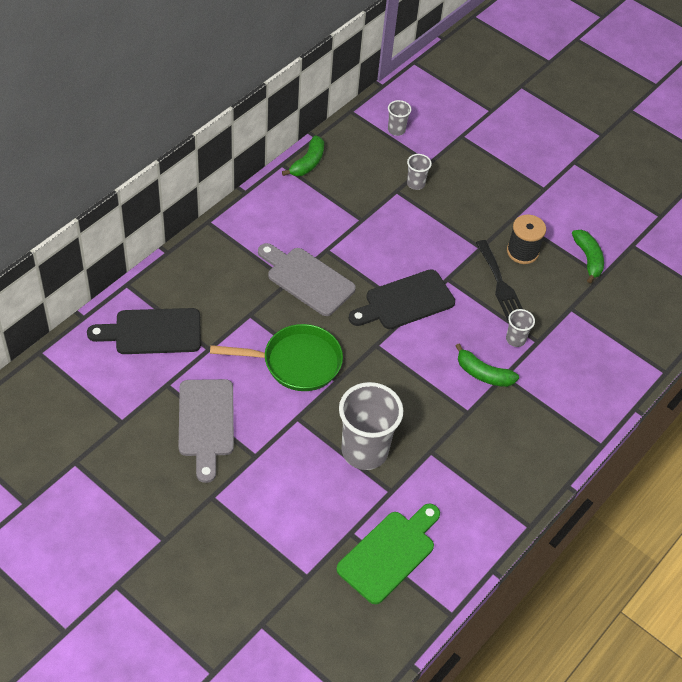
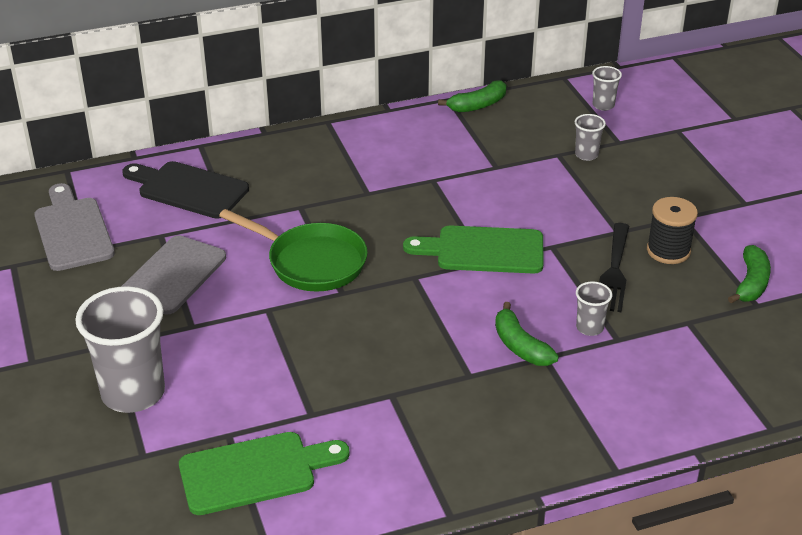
camera: 35 degrees right, 15 degrees down
grey cutting board [258,243,356,316] -> grey cutting board moved to [34,183,115,271]
grey cup [339,382,404,470] -> grey cup moved to [75,286,165,413]
black cutting board [348,269,455,329] -> green cutting board [403,225,544,274]

